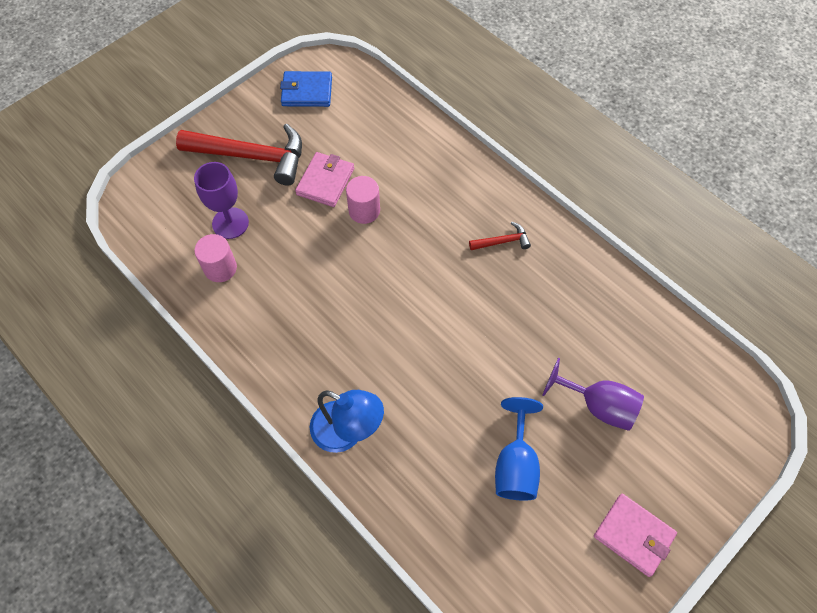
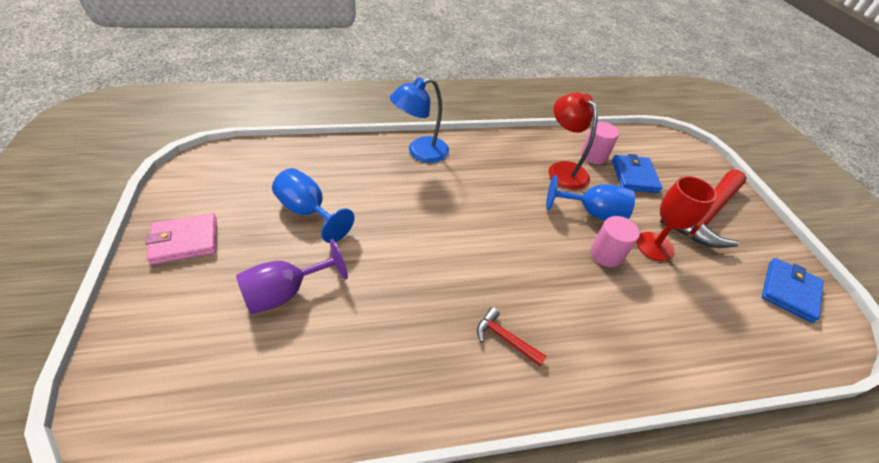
camera: 120 degrees right, 15 degrees down
purple goblet [194,162,249,239] -> blue wallet [612,154,662,193]
pink wallet [295,152,354,207] -> red goblet [636,176,717,261]
red hammer [469,222,531,250] -> red hammer turned 105 degrees clockwise [477,307,547,366]
none -> blue goblet [546,175,635,220]
none -> red lamp [549,92,598,190]

